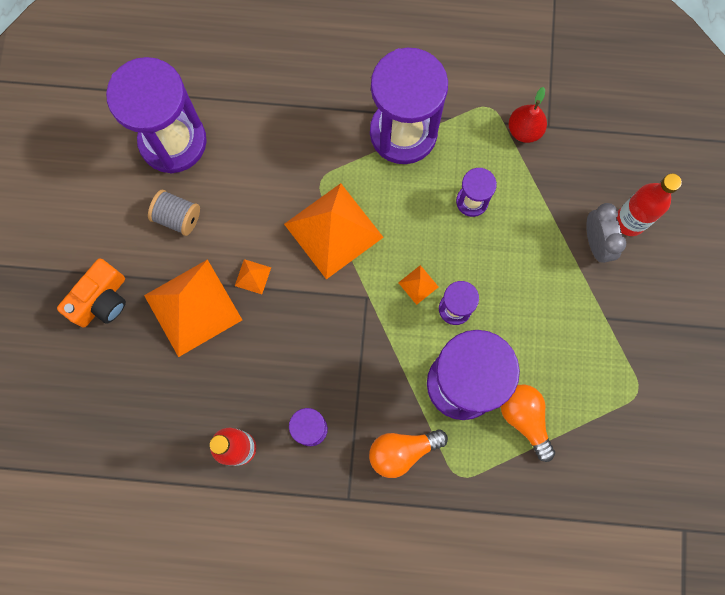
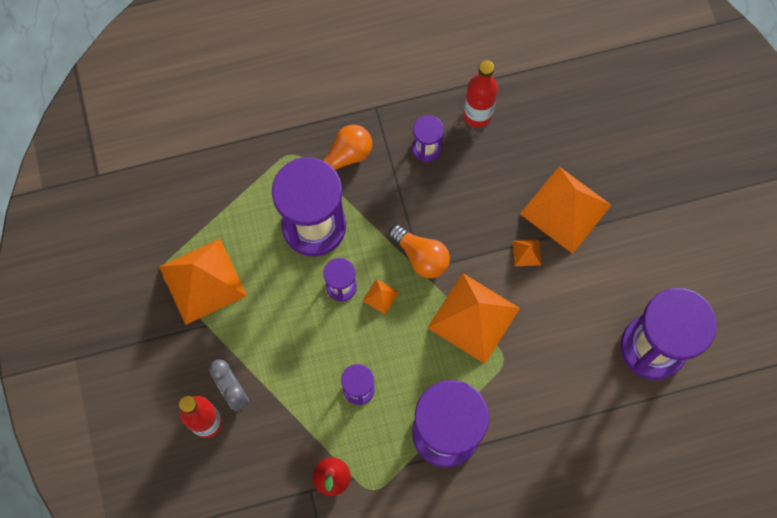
camera: 160 degrees right, 5 degrees down
orange camera [57,259,126,328] -> none
grey spool [148,190,200,236] -> none
orange light bulb [501,384,555,462] -> orange light bulb moved to [389,225,450,278]
none -> orange pyramid [159,239,247,325]

